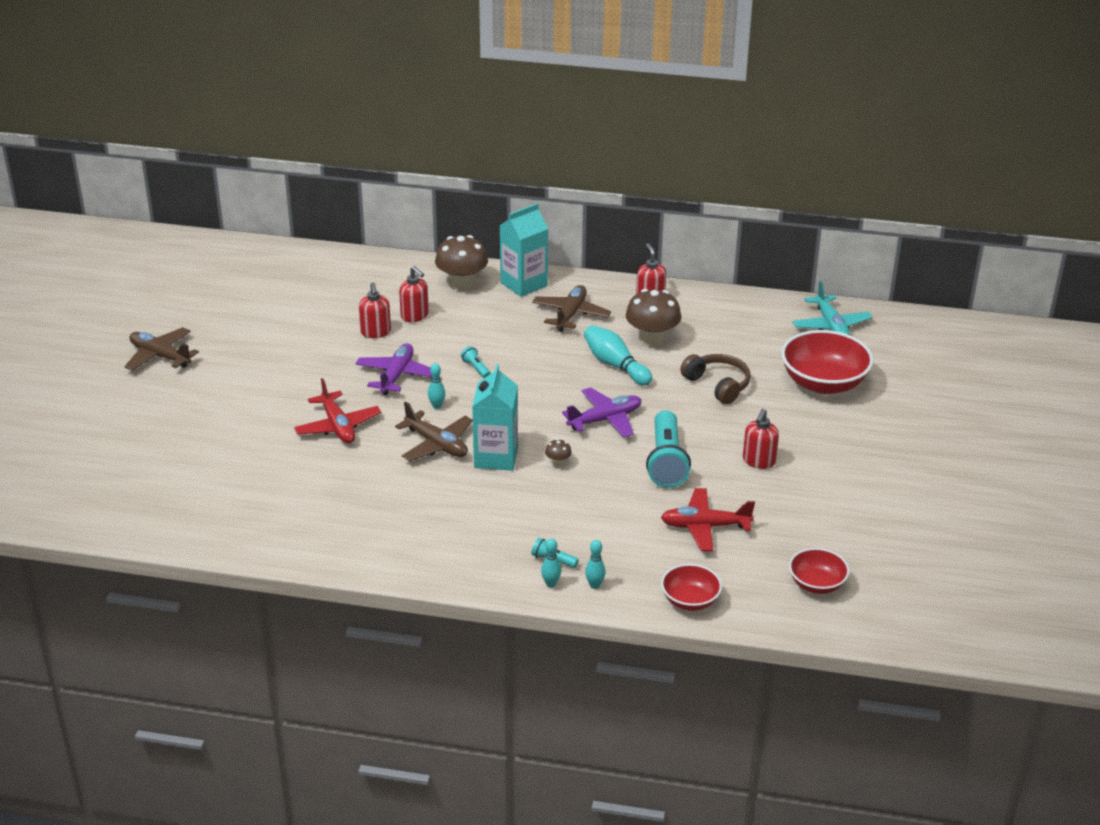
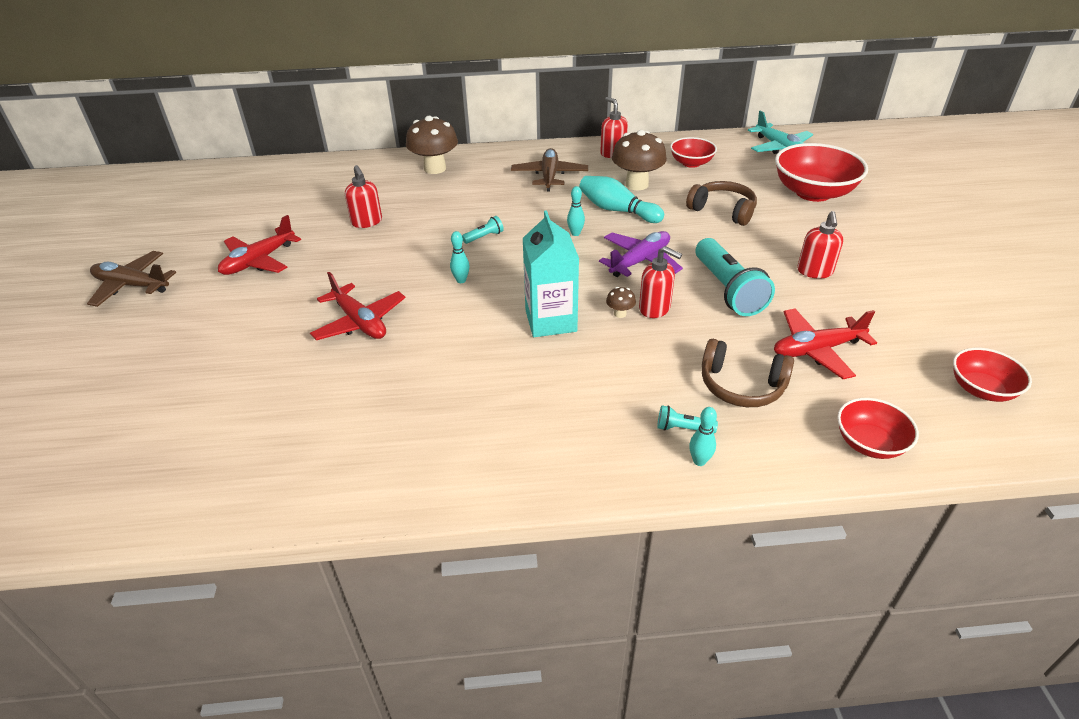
camera: 15 degrees left, 5 degrees up
purple plane [356,343,432,395] -> none
brown plane [395,401,473,461] -> none
red soap dispenser [399,266,429,322] -> red soap dispenser moved to [639,246,682,318]
turquoise flashlight [461,346,491,378] -> turquoise flashlight turned 105 degrees clockwise [462,216,504,244]
turquoise carton [499,203,548,297] -> none
turquoise bowling pin [585,540,606,589] -> turquoise bowling pin moved to [567,186,585,236]
none -> red plane [218,215,301,275]
none -> red bowl [670,137,717,168]
none -> brown headphones [702,339,794,407]

